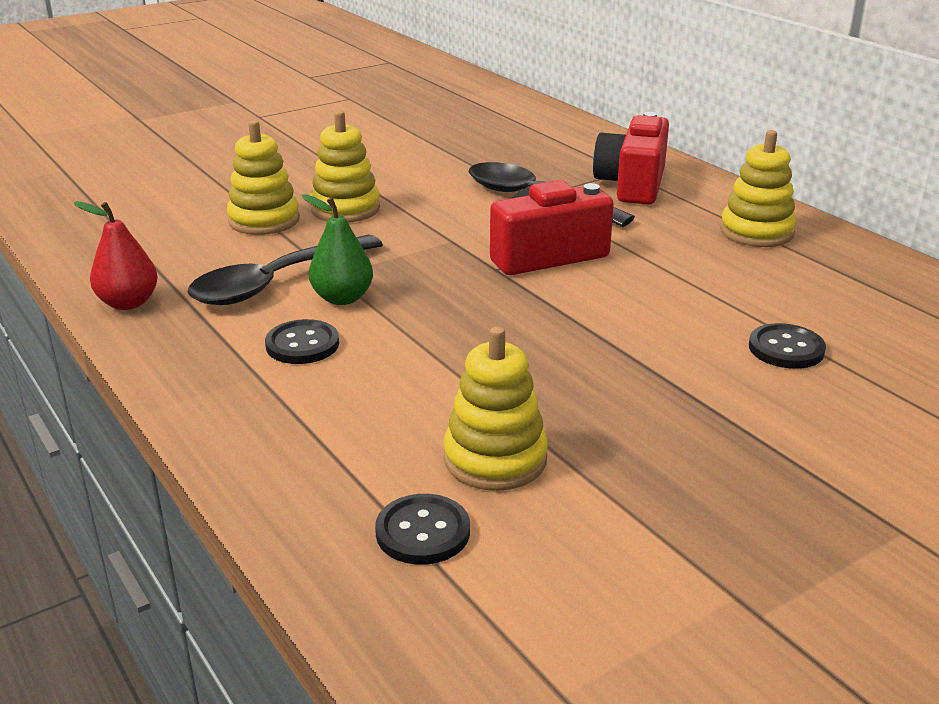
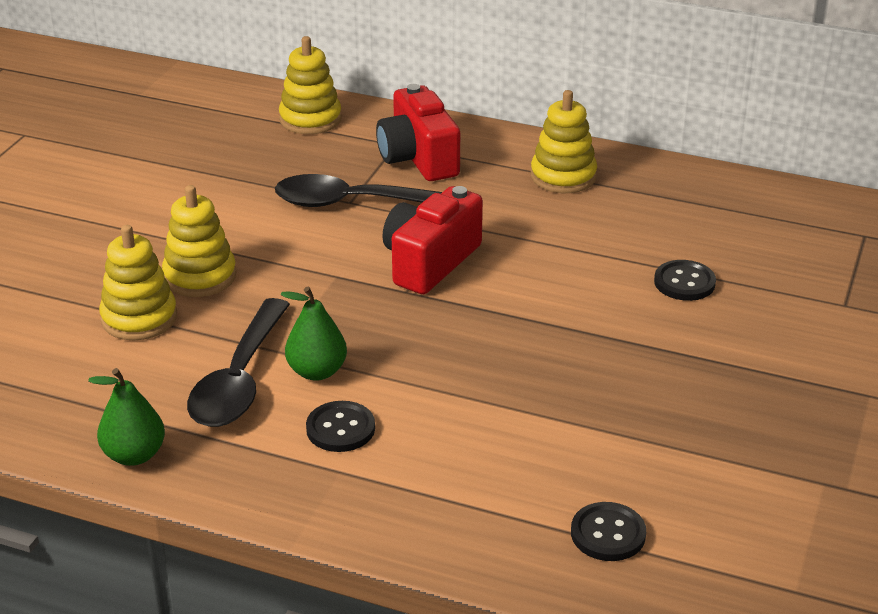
camera: 35 degrees left, 5 degrees up
red pear [74,201,158,310] -> green pear [88,368,165,466]
yellow stacking toy [443,327,548,491] -> yellow stacking toy moved to [279,36,342,134]

